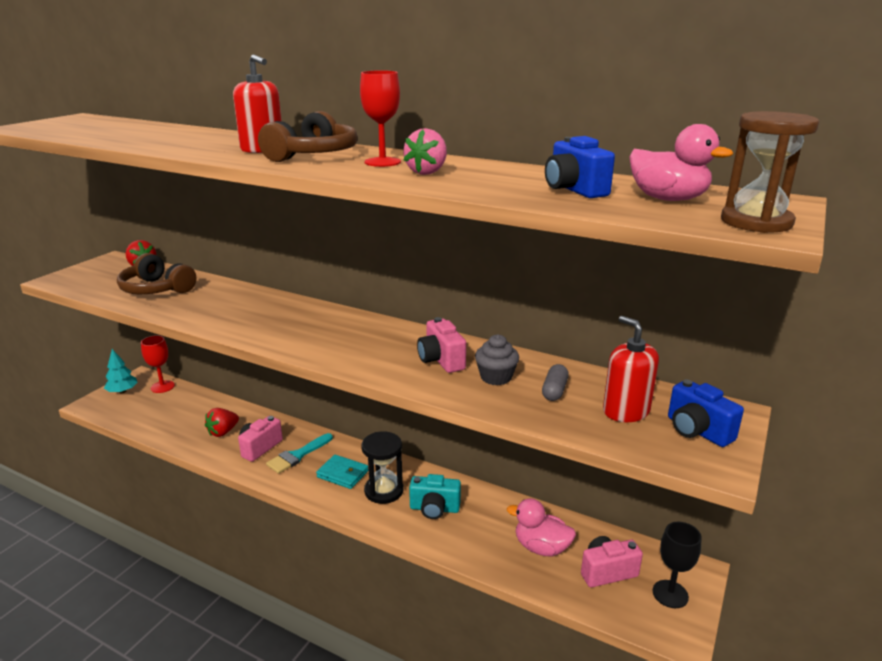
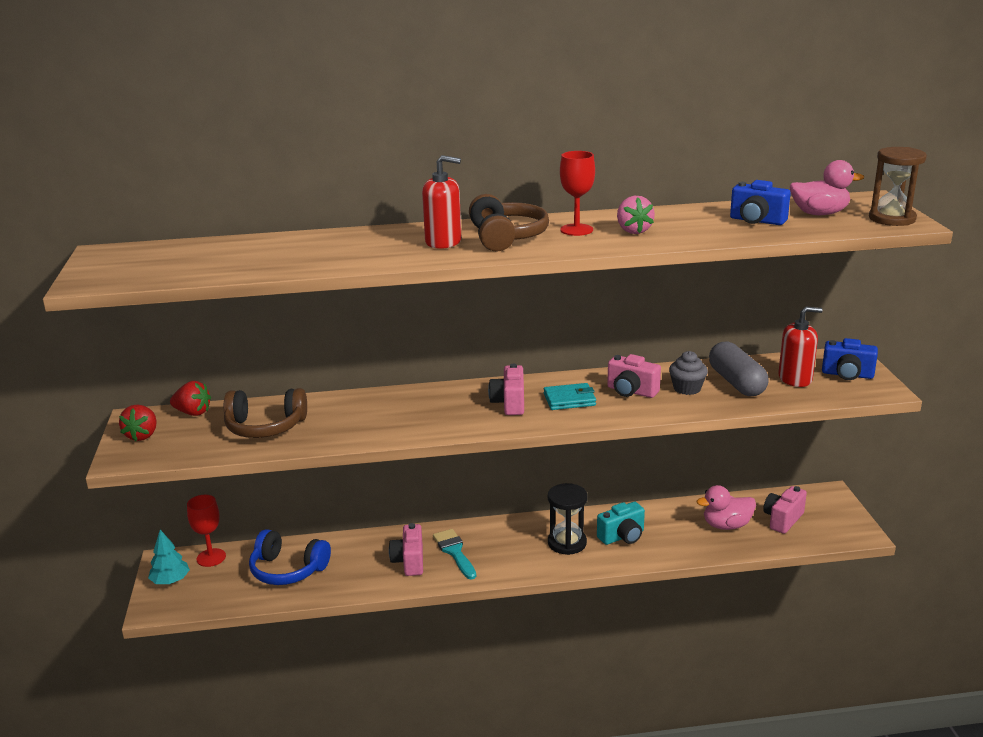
camera: 35 degrees left, 0 degrees up
red strawberry [205,408,239,437] -> red strawberry moved to [119,405,157,441]
turquoise brush [266,433,333,474] -> turquoise brush turned 150 degrees clockwise [433,529,476,580]
turquoise wallet [316,455,369,489] -> turquoise wallet moved to [544,383,596,410]
grey capsule [542,364,569,401] -> grey capsule [709,342,769,396], size x1.91
red soap dispenser [603,316,659,422] -> red soap dispenser turned 150 degrees clockwise [778,306,823,387]
black goblet [653,522,702,608] -> none
none -> blue headphones [249,529,331,585]
none -> pink camera [488,364,524,415]

